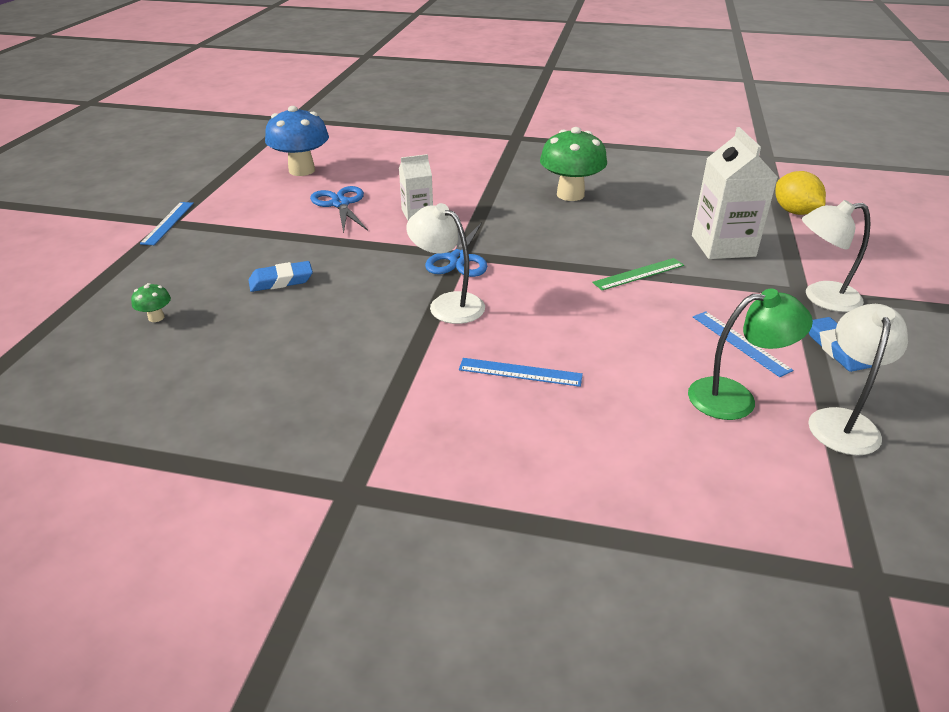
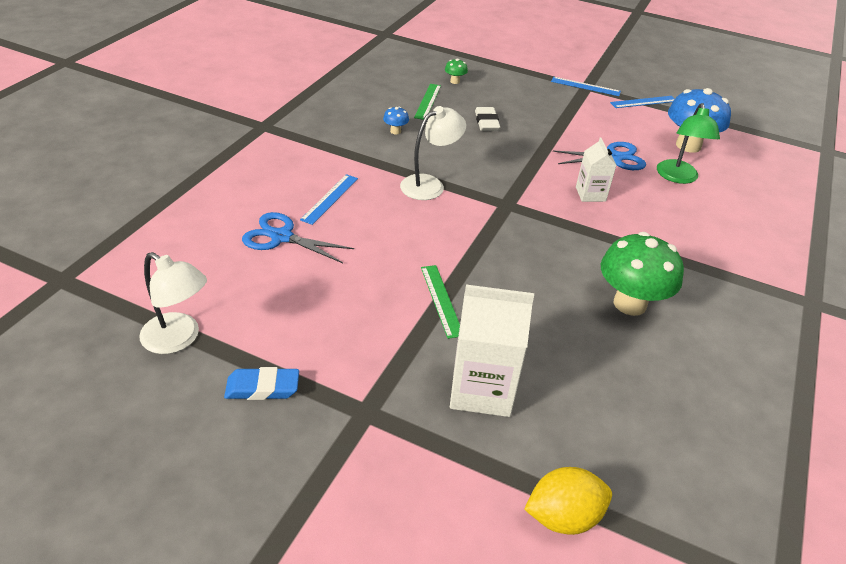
camera: 100 degrees right, 5 degrees up
blue eraser [248,261,313,292] -> white eraser [475,107,500,131]
blue scissors [425,222,487,277] -> blue scissors moved to [242,212,354,263]
green lamp [688,289,813,420] -> green lamp moved to [657,103,720,184]
blue ruler [693,311,793,377] -> blue ruler moved to [610,96,675,108]
white lamp [802,200,871,312] -> none
none -> blue mushroom [383,107,409,134]
none -> green ruler [414,84,441,120]

